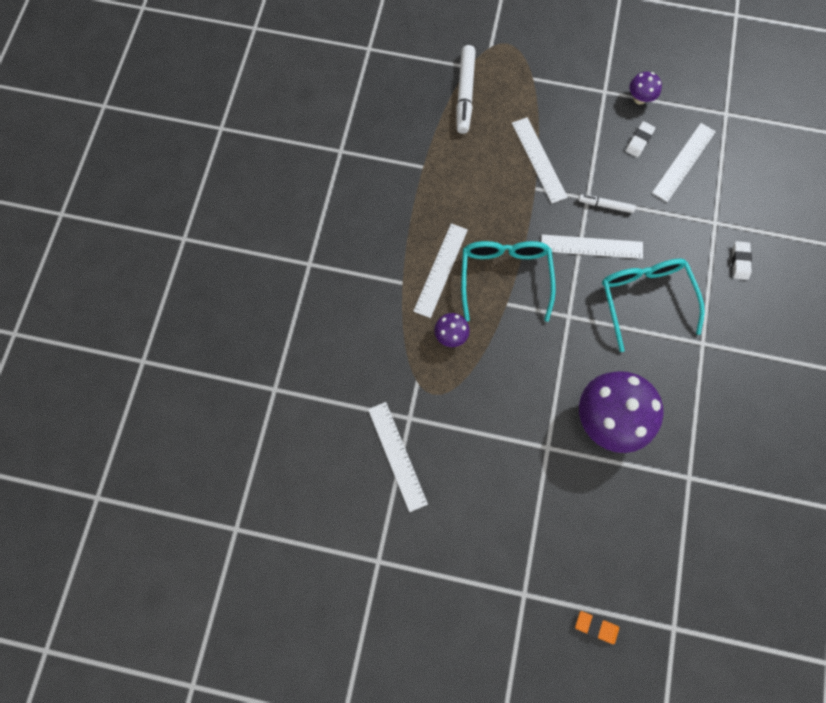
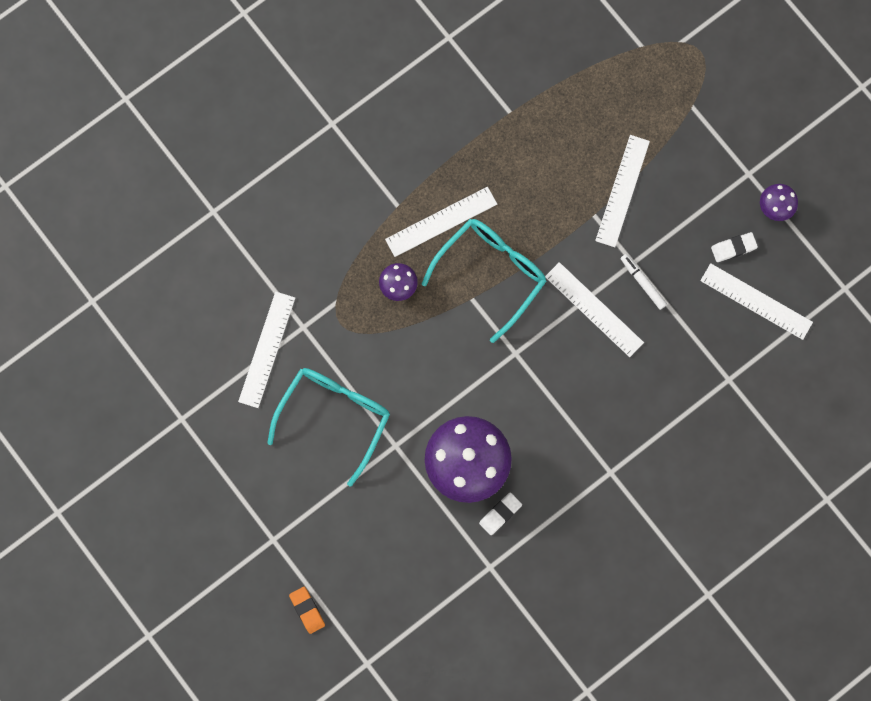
camera: 40 degrees right, 5 degrees up
white marker [456,45,475,134] -> none
turquoise glasses [602,259,705,352] -> turquoise glasses moved to [267,368,390,487]
white ruler [652,123,716,202] -> white ruler turned 45 degrees clockwise [700,263,813,340]
white eraser [732,241,752,280] -> white eraser moved to [479,492,522,535]

